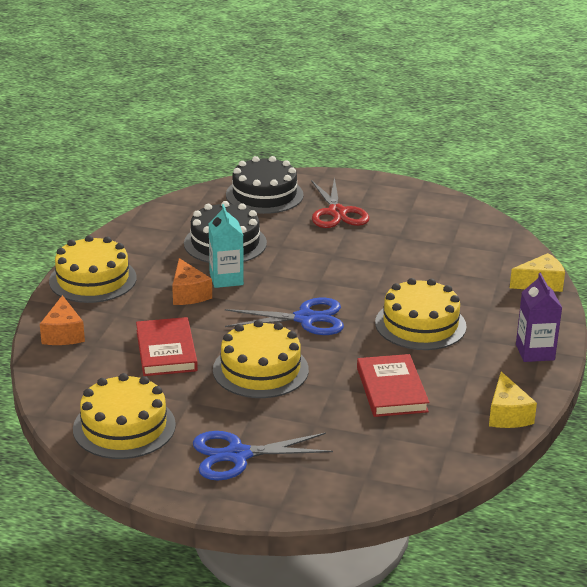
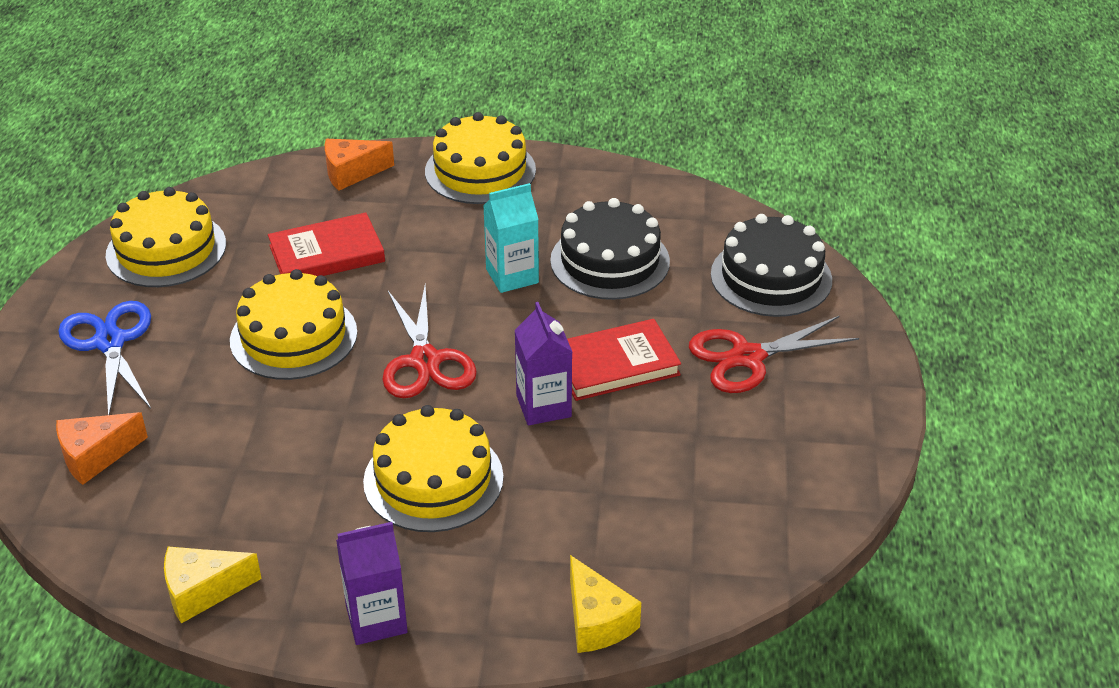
camera: 80 degrees right, 10 degrees up
orange cheese [172,258,212,305] -> orange cheese moved to [56,412,148,485]
blue scissors [225,298,344,335] -> red scissors [382,285,477,398]
red book [357,354,429,417] -> red book moved to [567,319,681,401]
none -> purple carton [514,302,572,425]

